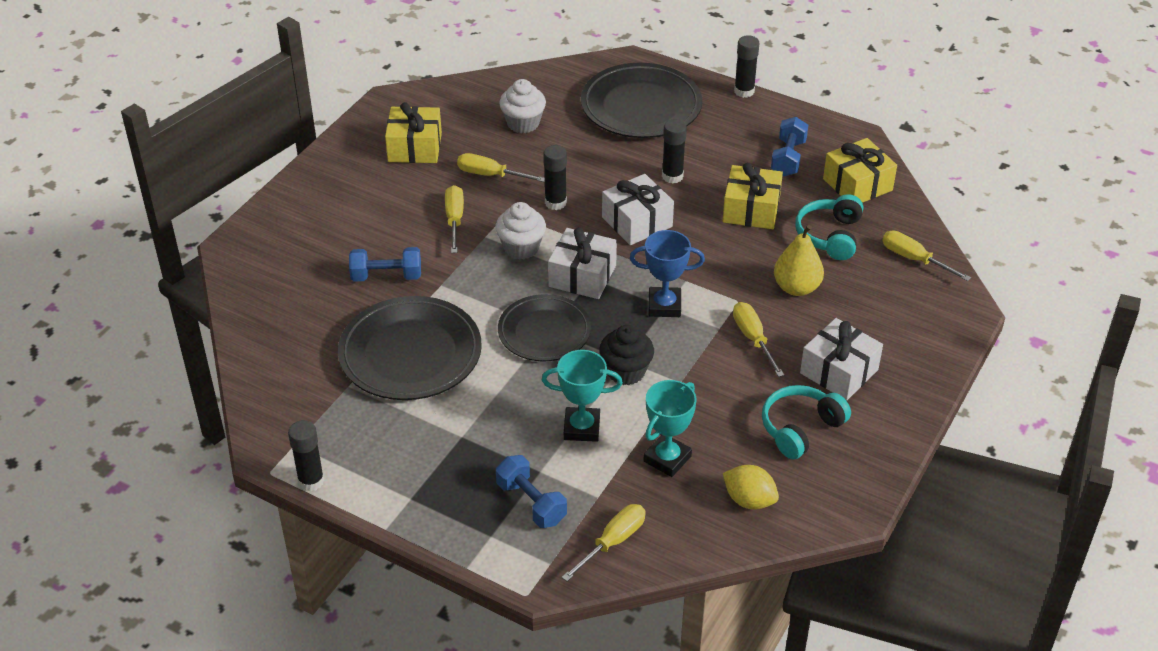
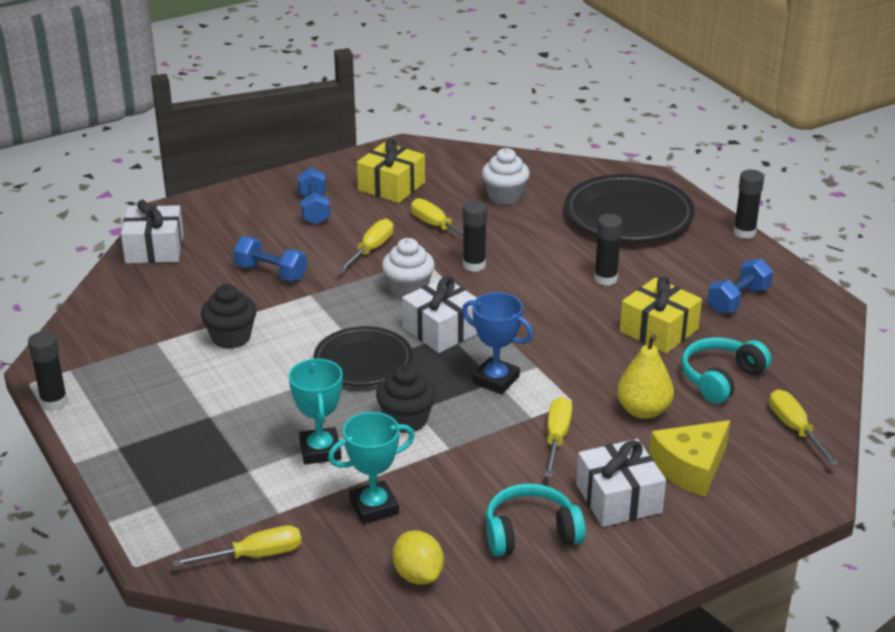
camera: 30 degrees right, 10 degrees down
black plate [338,296,482,400] -> black cupcake [201,284,257,349]
blue dumbbell [496,455,567,528] -> blue dumbbell moved to [298,168,330,225]
turquoise trophy [542,350,623,442] -> turquoise trophy turned 45 degrees clockwise [289,358,343,465]
white gift [602,174,674,245] -> white gift moved to [121,200,184,264]
yellow gift [823,138,897,203] -> none
none -> yellow cheese [649,420,730,497]

